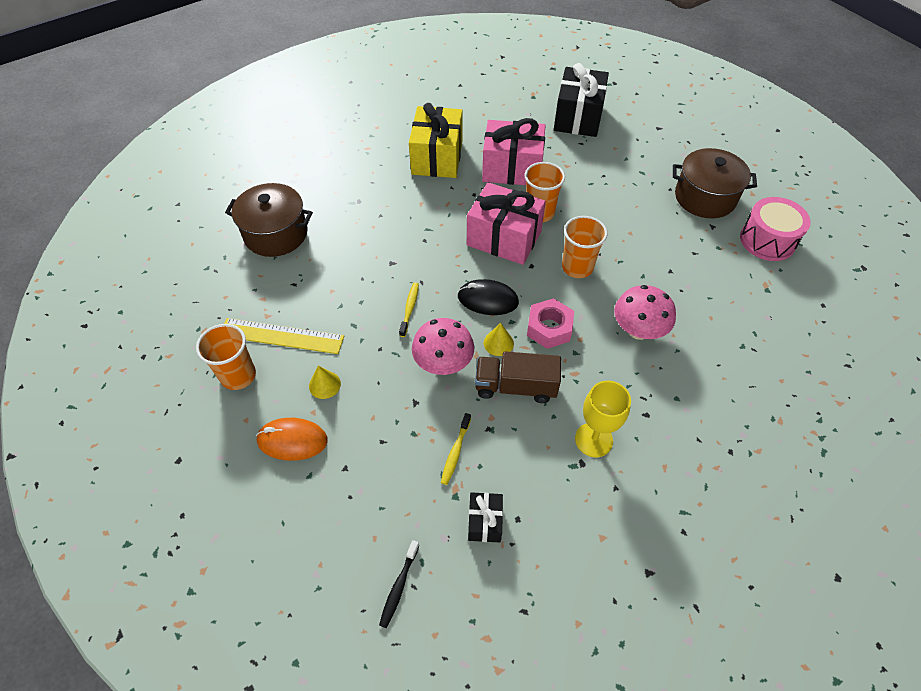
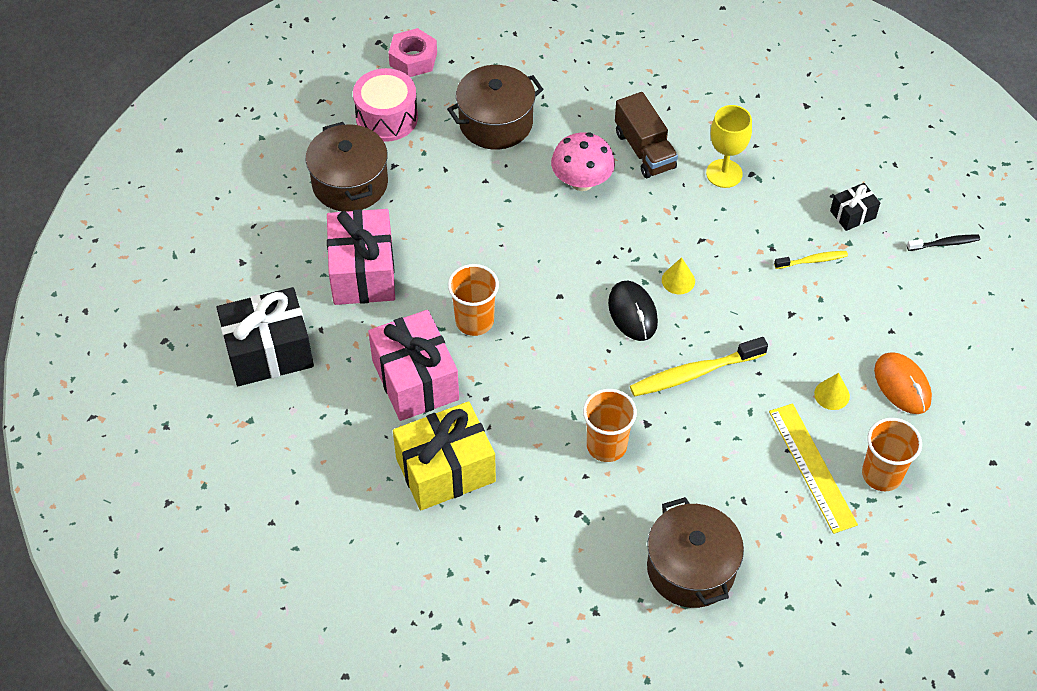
camera: 120 degrees left, 0 degrees up
yellow toothbrush [399,283,419,337] -> yellow toothbrush [630,337,768,397], size x1.83
pink mushroom [412,318,474,375] -> none
pink gift [467,182,546,265] -> pink gift moved to [327,209,395,305]
brown truck [475,351,561,403] -> brown truck moved to [615,92,678,178]
pink nut [527,298,574,349] -> pink nut moved to [388,28,437,77]
orange cup [562,216,608,278] -> orange cup moved to [583,389,637,462]
none -> brown pot [447,65,544,150]

